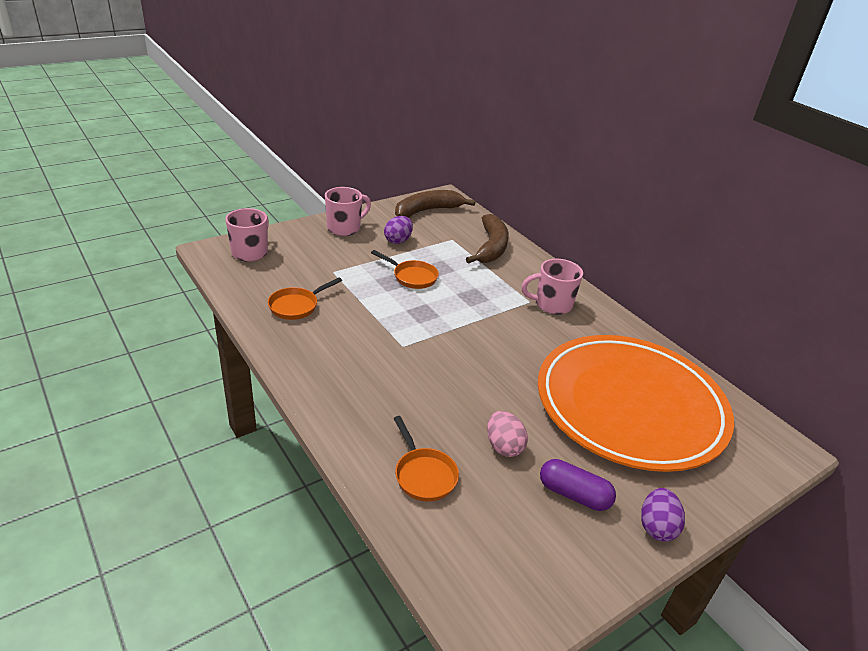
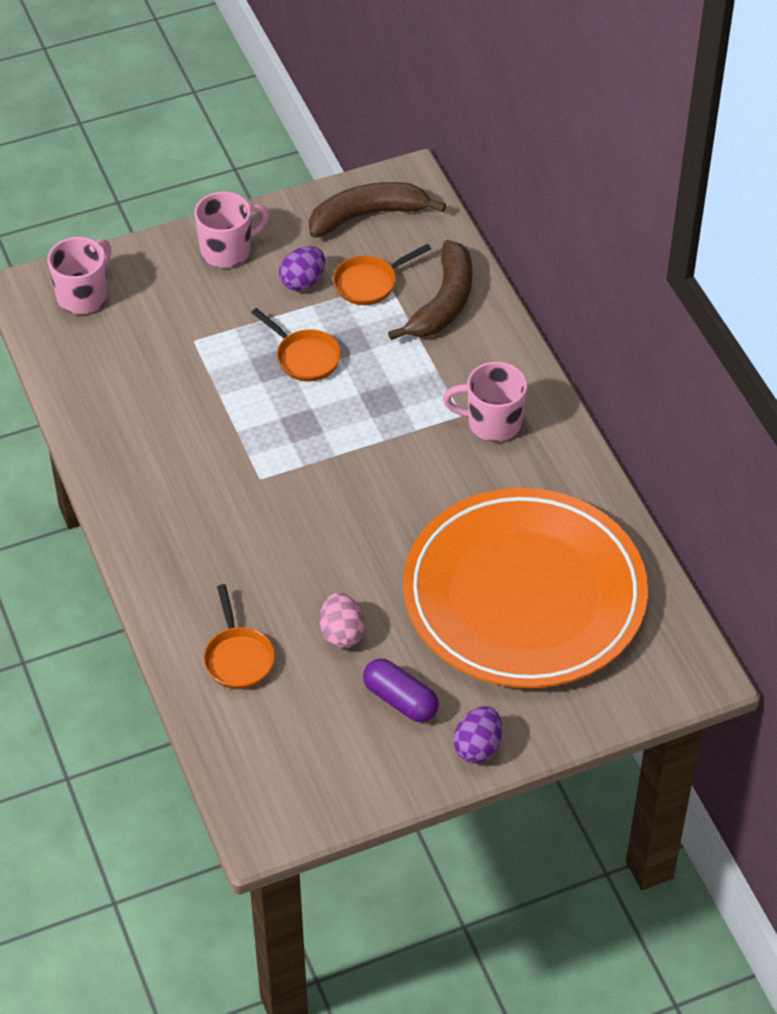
camera: 15 degrees right, 15 degrees up
orange pan [268,277,342,320] -> orange pan moved to [333,244,431,305]

